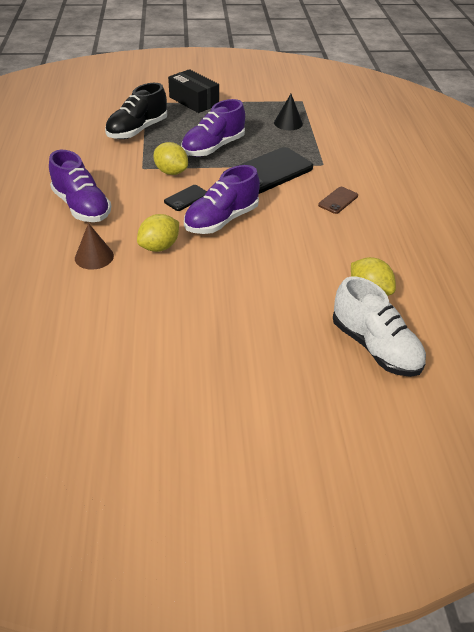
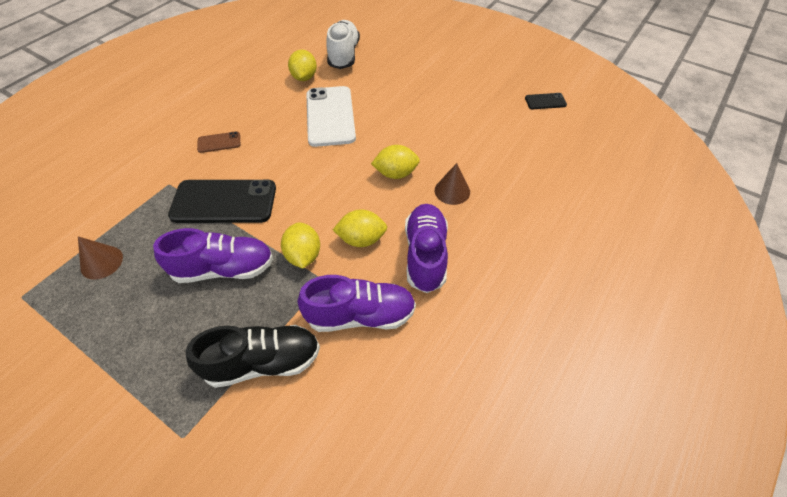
camera: 140 degrees left, 10 degrees up
black phone [164,185,207,211] -> black phone moved to [525,93,567,109]
black box [168,69,219,113] -> none
purple shoe [184,165,260,234] -> purple shoe moved to [297,275,416,332]
black cone [274,94,303,130] -> brown cone [78,236,123,280]
none -> white phone [306,86,356,147]
none -> yellow lemon [333,209,387,247]

